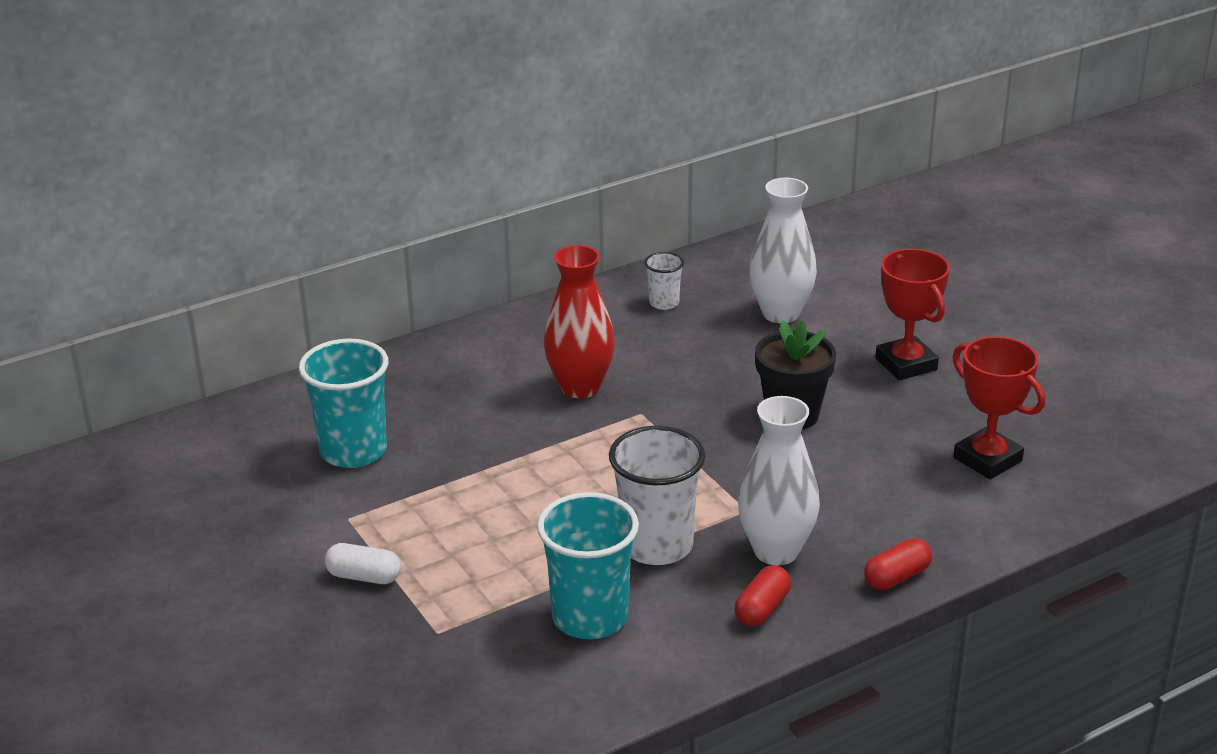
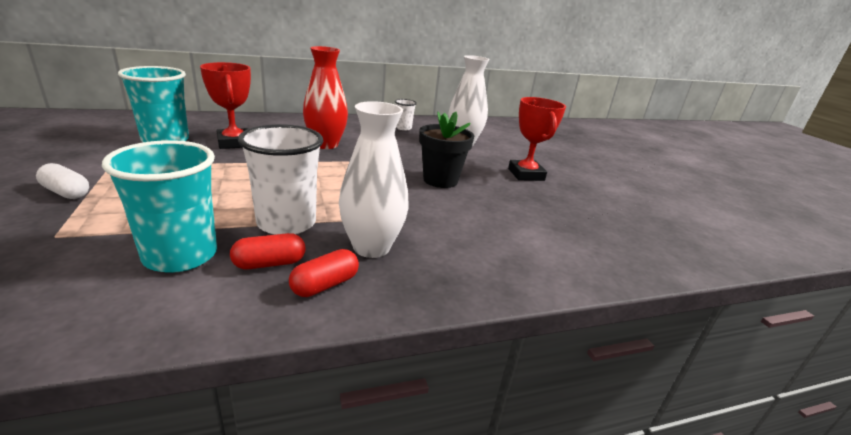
camera: 10 degrees right, 5 degrees down
red capsule [864,538,932,590] -> red capsule moved to [230,233,305,269]
red trophy [953,336,1045,479] -> red trophy moved to [200,62,251,149]

